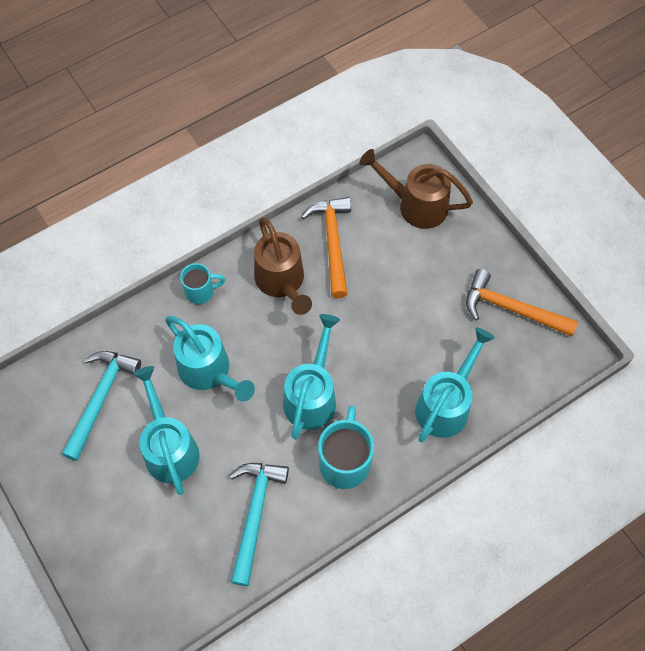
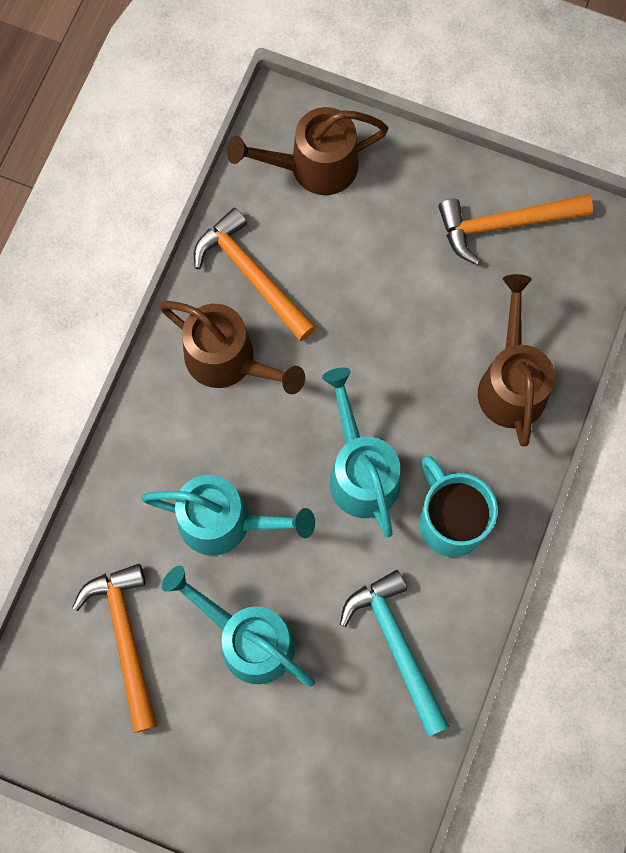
camera: 35 degrees left, 10 degrees up
turquoise hammer [62,351,141,461] -> orange hammer [72,564,157,733]
turquoise mug [180,263,226,304] -> none
turquoise watering can [415,327,495,442] -> brown watering can [478,274,555,447]

